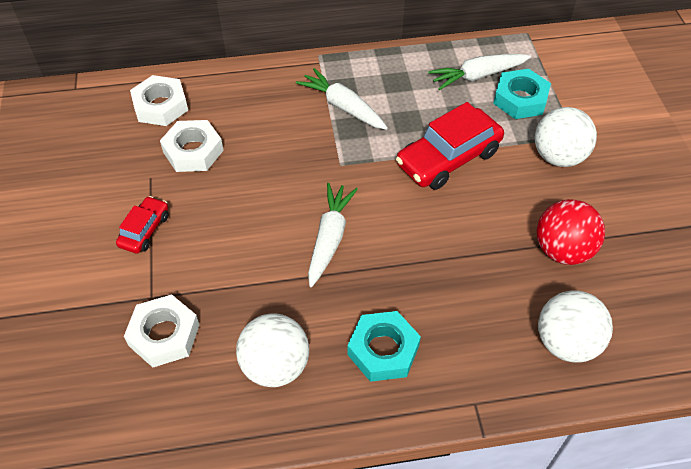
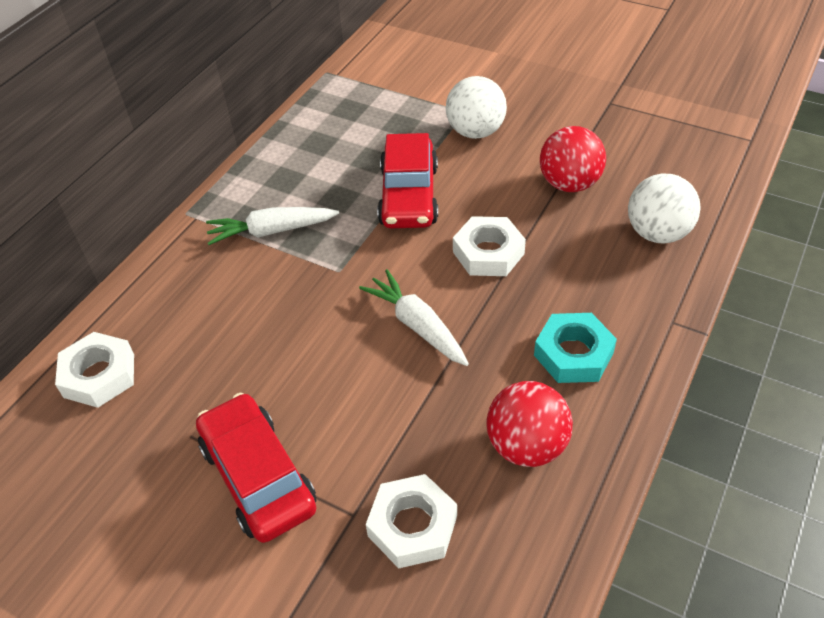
camera: 50 degrees left, 5 degrees down
red car [116,196,168,254] -> red car [196,393,316,543], size x1.85
white nut [160,120,224,172] -> white nut moved to [453,216,526,276]
white ball [236,313,309,387] -> red ball [486,381,573,467]
white carrot [428,54,531,90] -> none
turquoise nut [493,69,551,119] -> none

